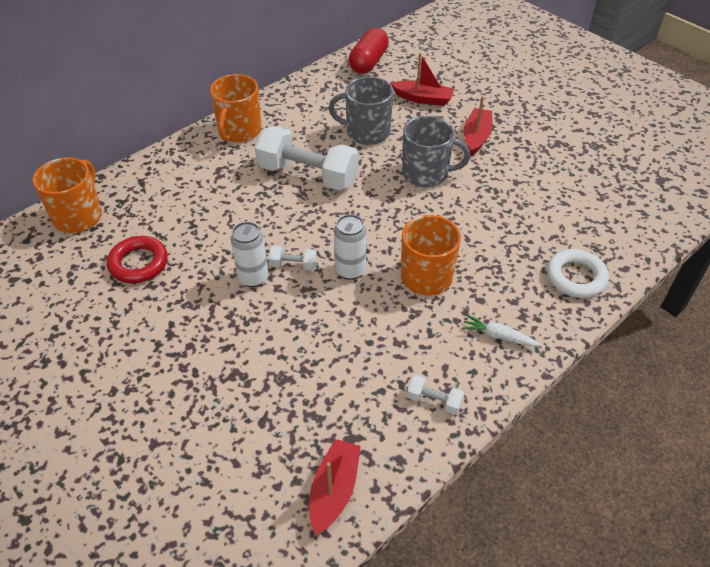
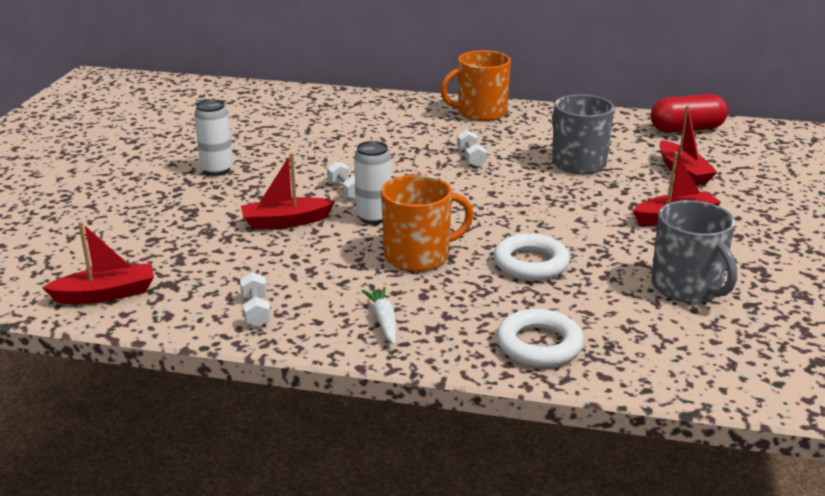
camera: 55 degrees right, 20 degrees down
orange mug [33,158,102,233] -> none
red ring [107,236,168,283] -> none
white can [231,222,268,287] -> white can moved to [194,99,233,176]
white dumbbell [255,126,358,190] -> white dumbbell [457,130,487,167], size x0.42
grey mug [402,116,471,187] -> grey mug moved to [651,200,737,303]
none -> red boat [241,153,335,229]
none -> white ring [493,233,570,280]

